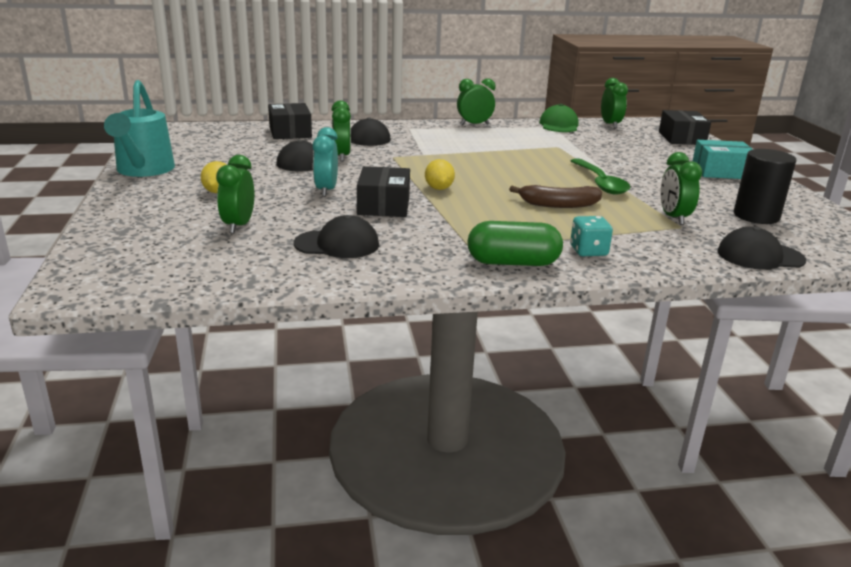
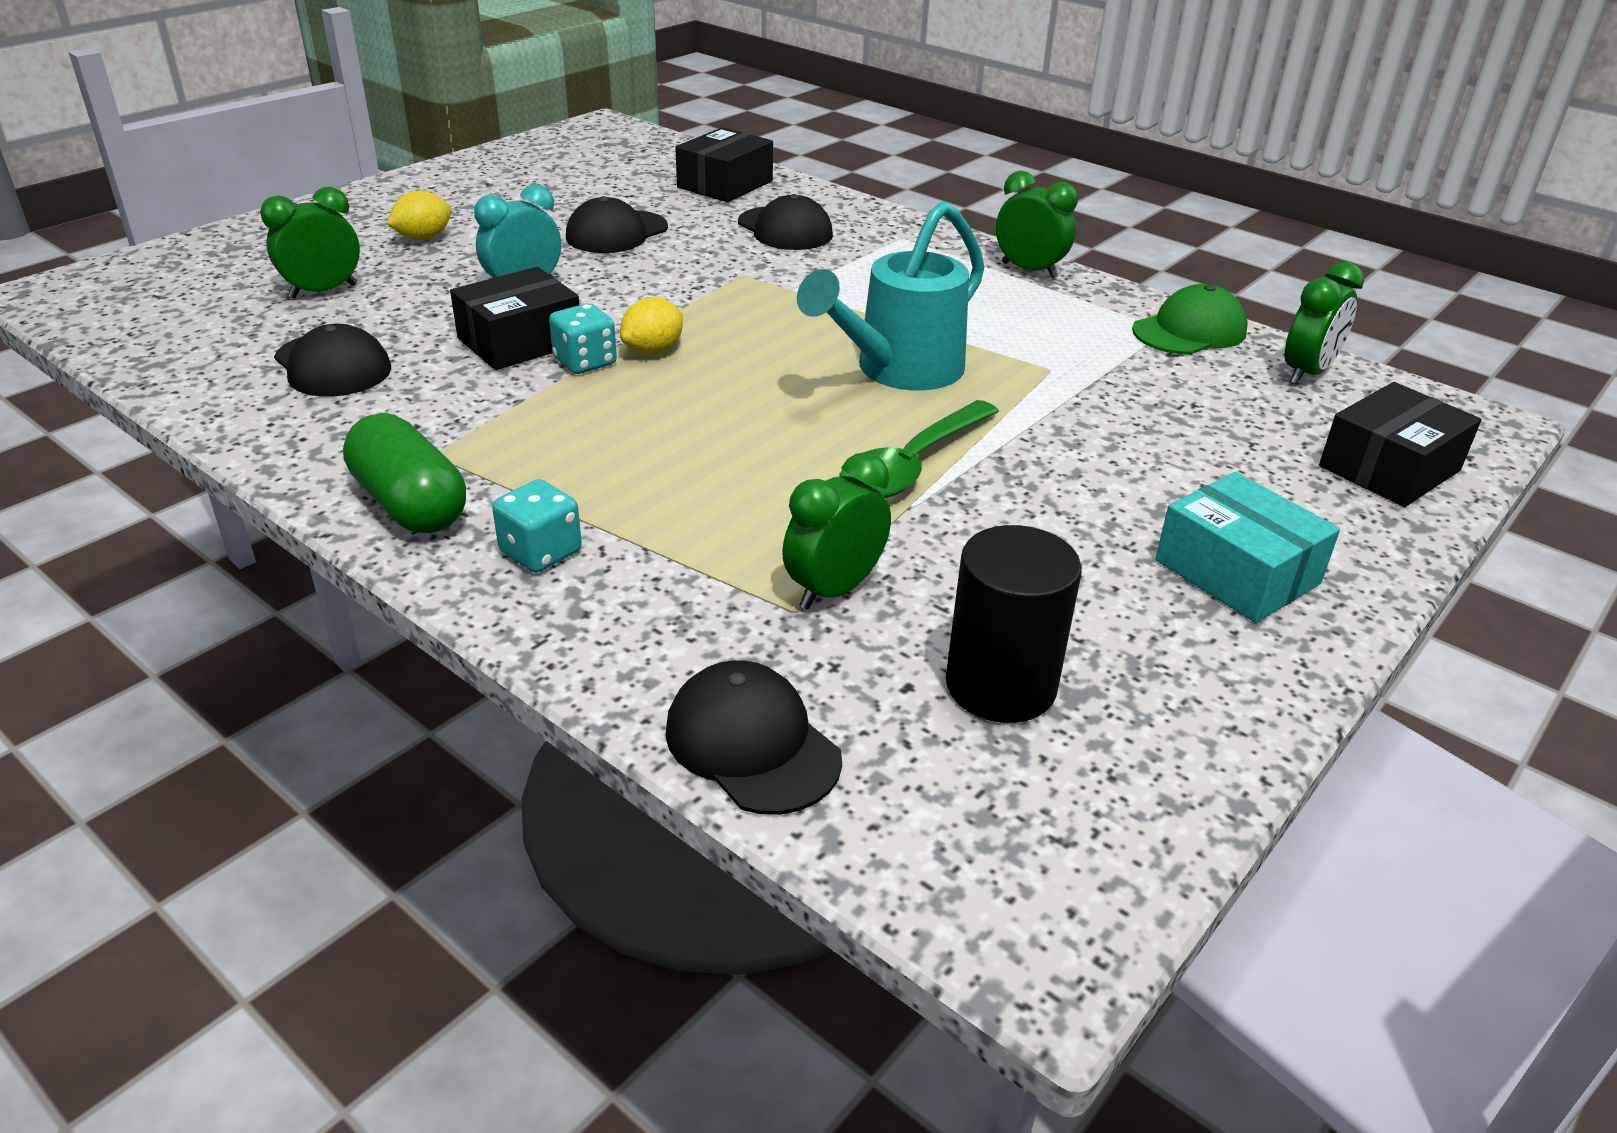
camera: 50 degrees right, 10 degrees up
turquoise watering can [104,80,175,177] -> turquoise watering can moved to [797,202,984,391]
green clock [331,100,351,162] -> none
brown banana [509,185,602,208] -> none
none -> turquoise dice [549,303,617,374]

